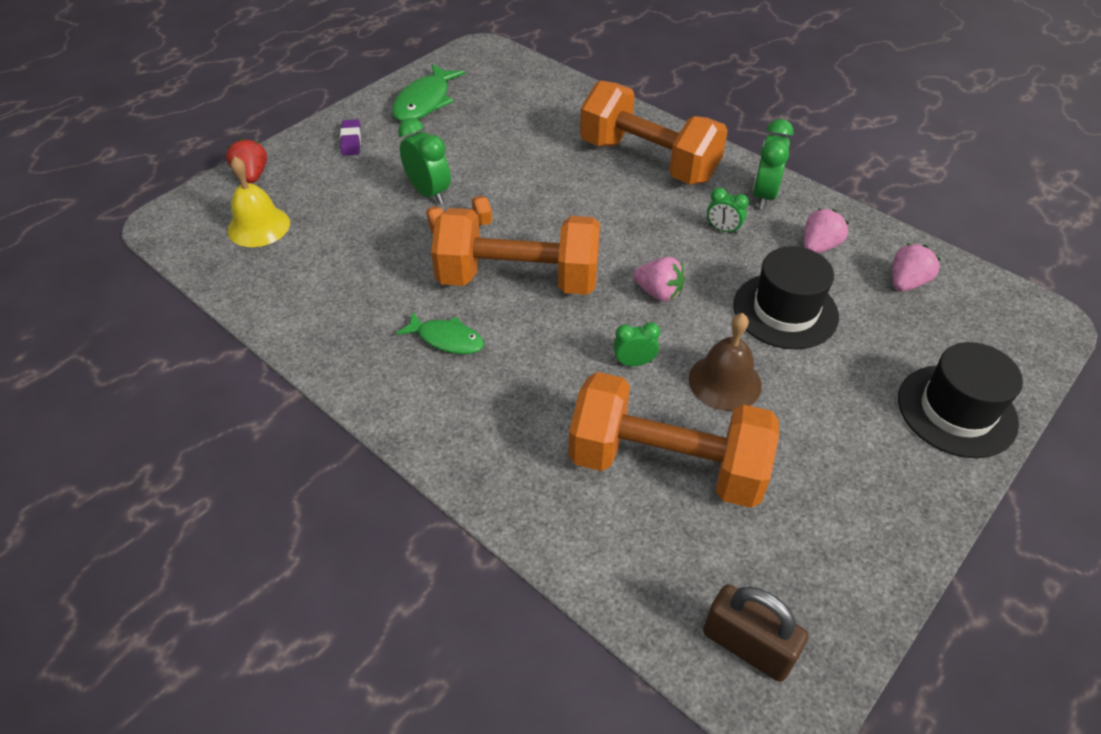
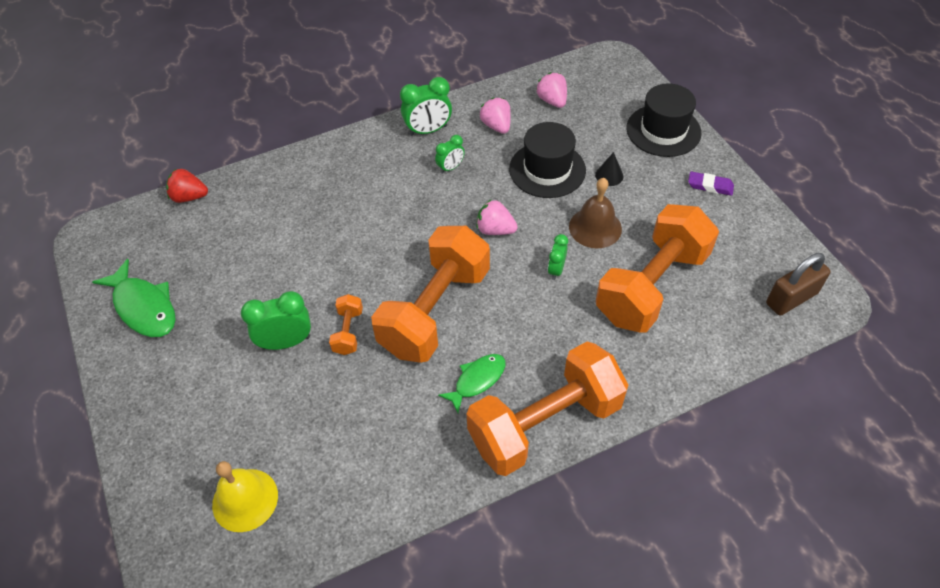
camera: 65 degrees left, 5 degrees up
red strawberry [226,138,267,183] -> red strawberry moved to [166,169,208,203]
purple eraser [340,119,361,156] -> purple eraser moved to [688,171,734,196]
orange dumbbell [580,81,728,184] -> orange dumbbell moved to [467,342,628,476]
pink strawberry [633,257,685,302] -> pink strawberry turned 120 degrees counterclockwise [476,200,518,235]
green clock [753,119,794,209] -> green clock turned 60 degrees counterclockwise [400,77,452,136]
none -> black cone [595,152,623,186]

